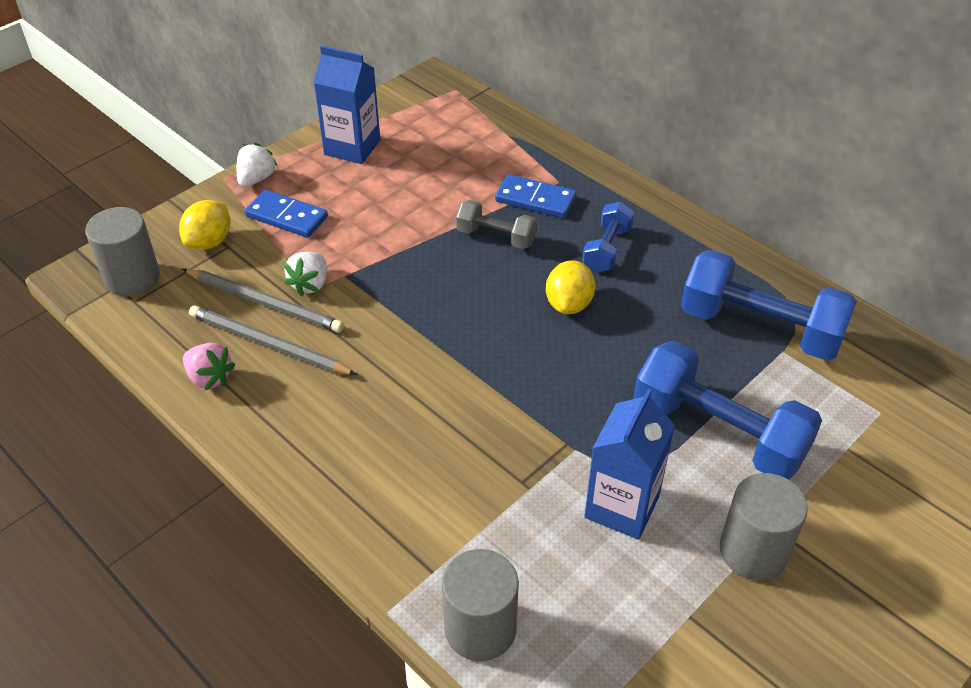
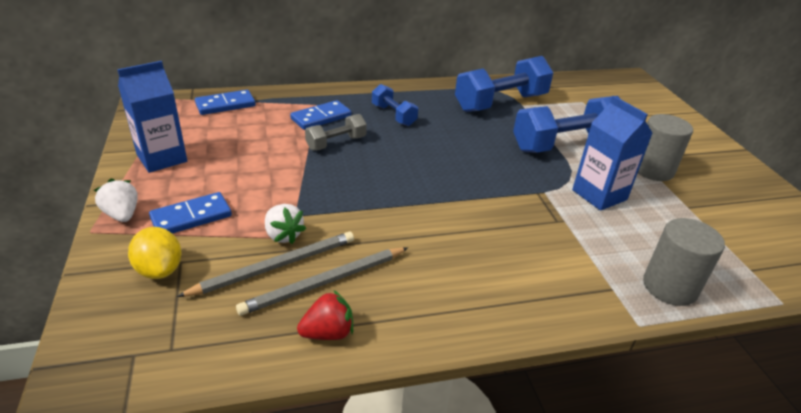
camera: 60 degrees left, 10 degrees down
grey cylinder [85,207,160,296] -> none
pink strawberry [183,343,235,390] -> red strawberry [297,290,353,340]
yellow lemon [546,260,595,314] -> none
none -> blue domino [195,90,256,115]

